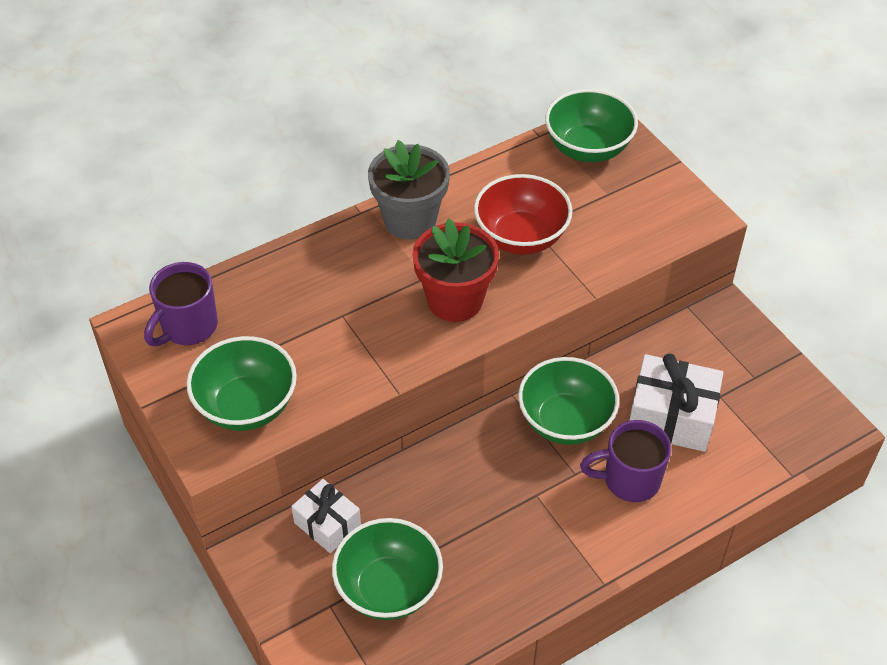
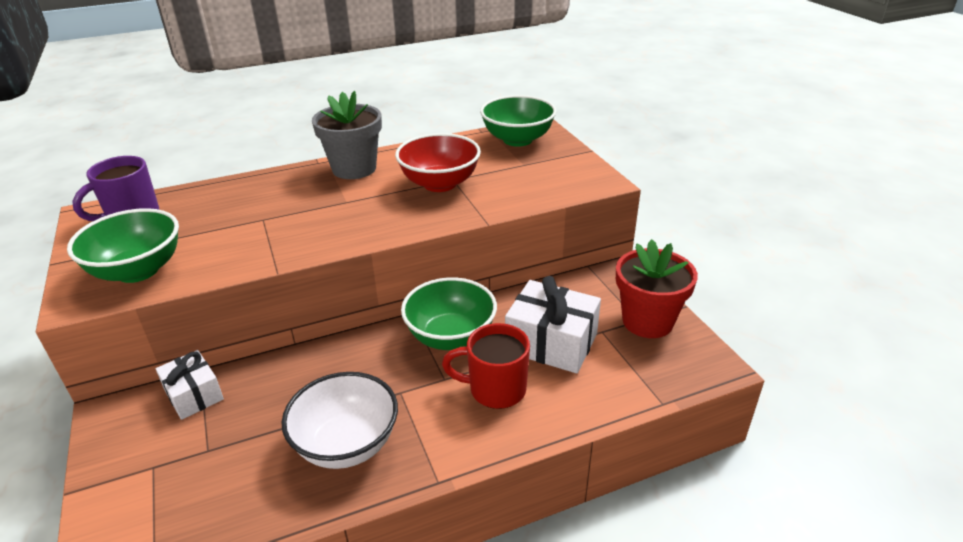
camera: 10 degrees right, 15 degrees down
green bowl [332,518,443,620] -> none
red flower pot [412,219,499,322] -> red flower pot moved to [616,239,698,338]
purple mug [580,420,671,502] -> red mug [442,323,530,409]
none -> white bowl [282,372,398,469]

